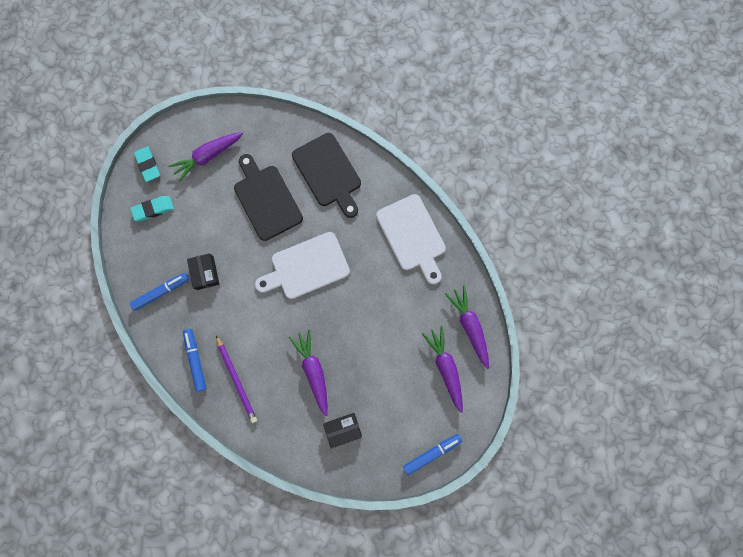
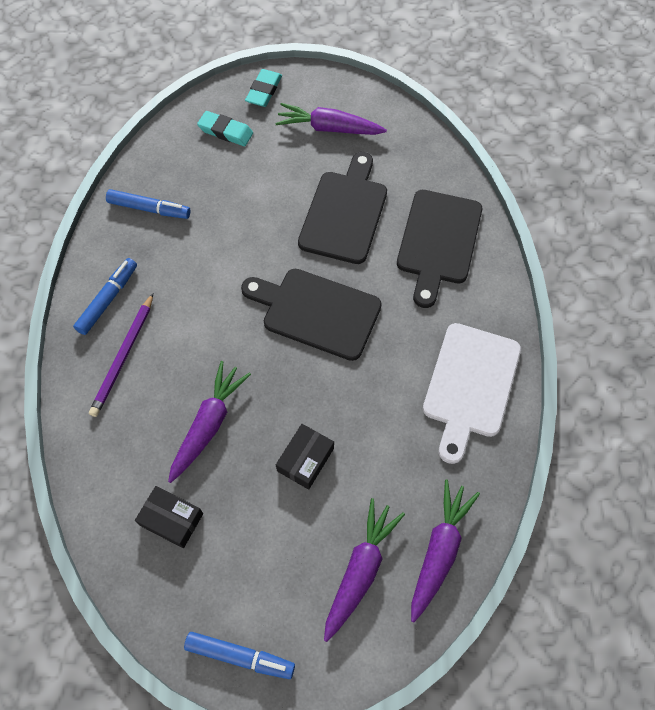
camera: 45 degrees right, 15 degrees down
black box [187,253,219,290] -> black box moved to [276,424,334,490]
white cutting board [255,232,350,299] -> black cutting board [241,269,382,361]

